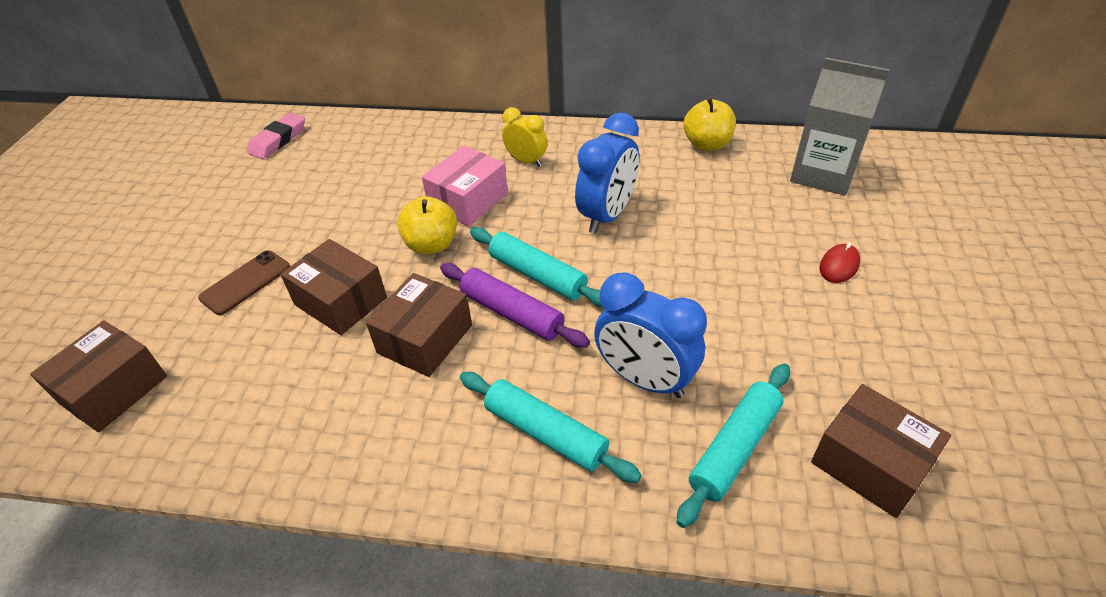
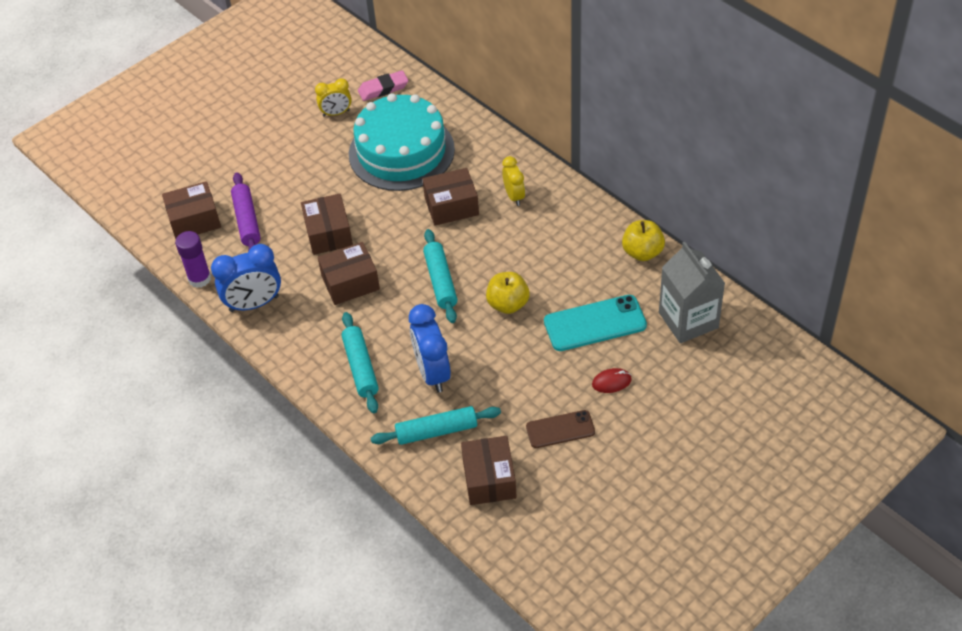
camera: 40 degrees right, 5 degrees up
brown phone [198,251,290,315] -> brown phone moved to [526,410,595,448]
yellow apple [397,196,457,254] -> yellow apple moved to [486,272,530,314]
pink box [422,146,508,227] -> brown box [423,168,479,226]
purple rolling pin [440,263,590,348] -> purple rolling pin moved to [231,172,260,251]
blue clock [575,113,639,234] -> blue clock moved to [211,244,281,312]
none -> purple glue stick [175,231,211,288]
none -> yellow clock [315,78,352,117]
none -> turquoise cake [349,93,455,191]
none -> turquoise phone [544,295,647,351]

